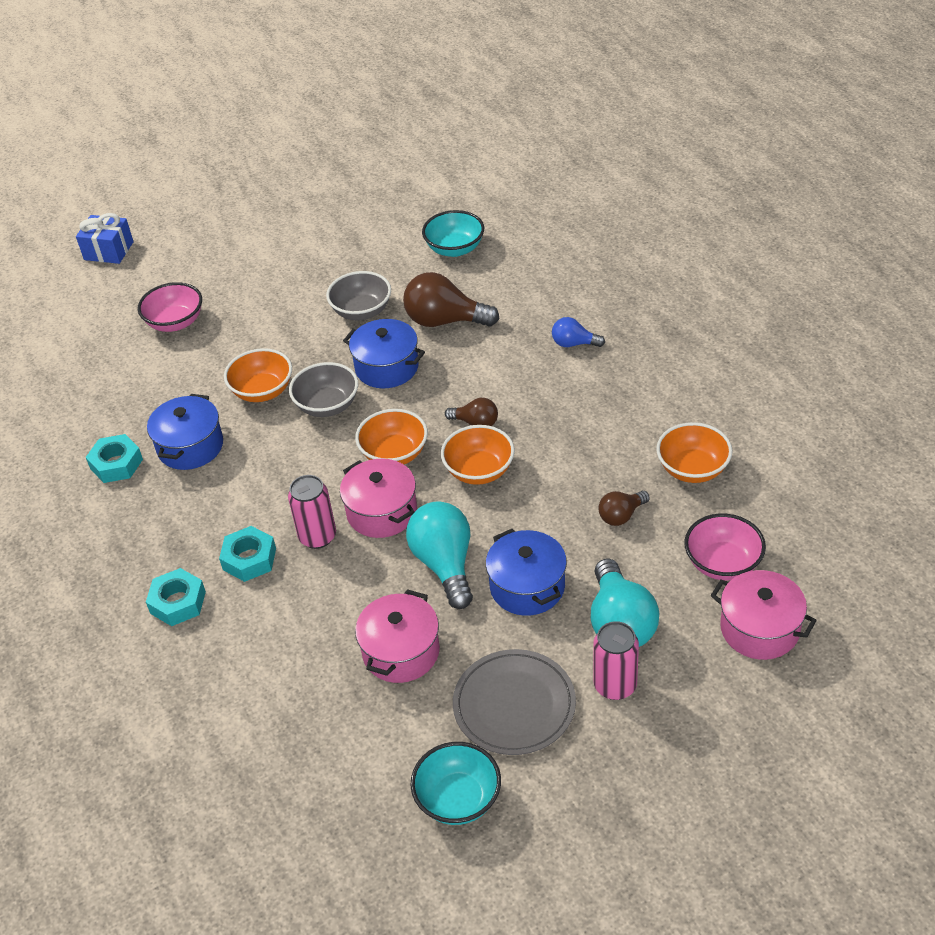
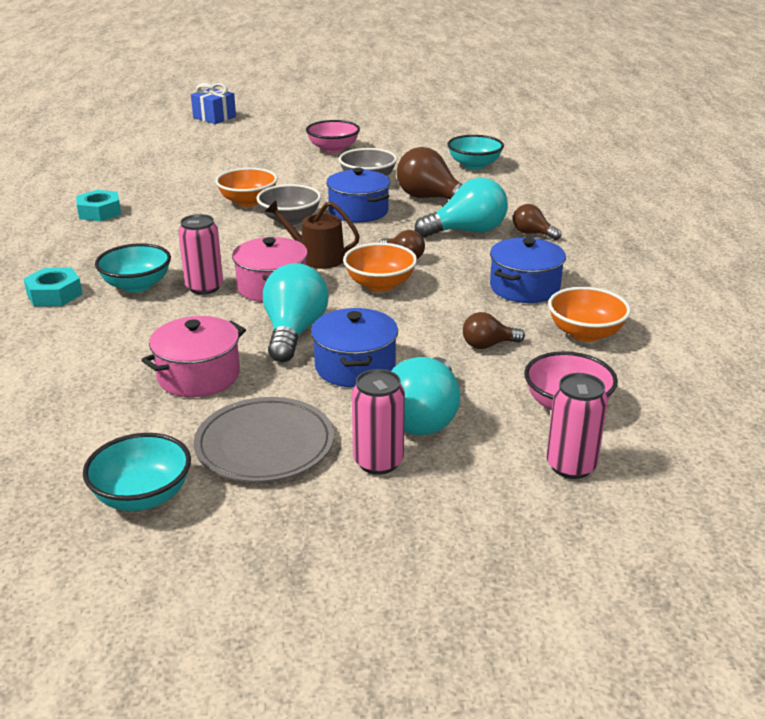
camera: 20 degrees right, 15 degrees down
pink bowl [138,282,202,332] -> pink bowl moved to [306,120,360,153]
blue pot [147,394,223,470] -> blue pot moved to [490,238,566,303]
turquoise nut [219,526,276,582] -> turquoise bowl [95,243,171,293]
orange bowl [355,409,428,464] -> brown watering can [265,200,360,269]
blue light bulb [552,317,605,347] -> brown light bulb [513,204,562,240]
pink pot [711,570,817,660] -> pink can [546,373,608,479]
none -> turquoise light bulb [415,178,508,238]

